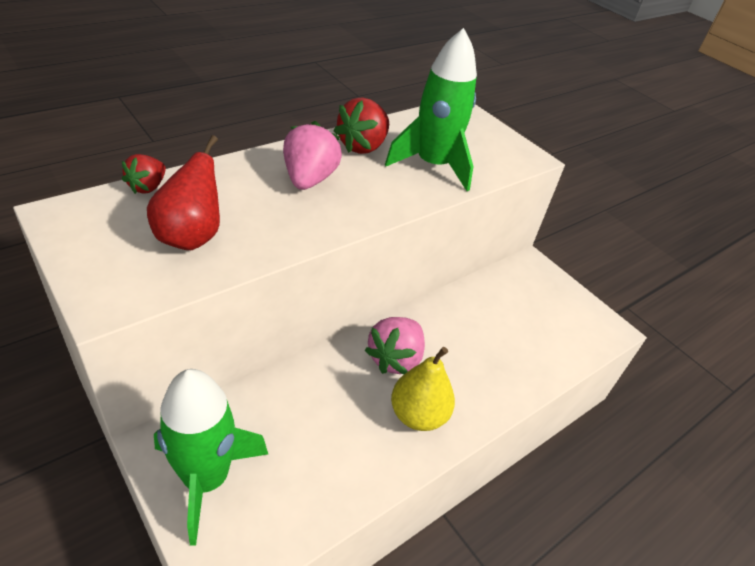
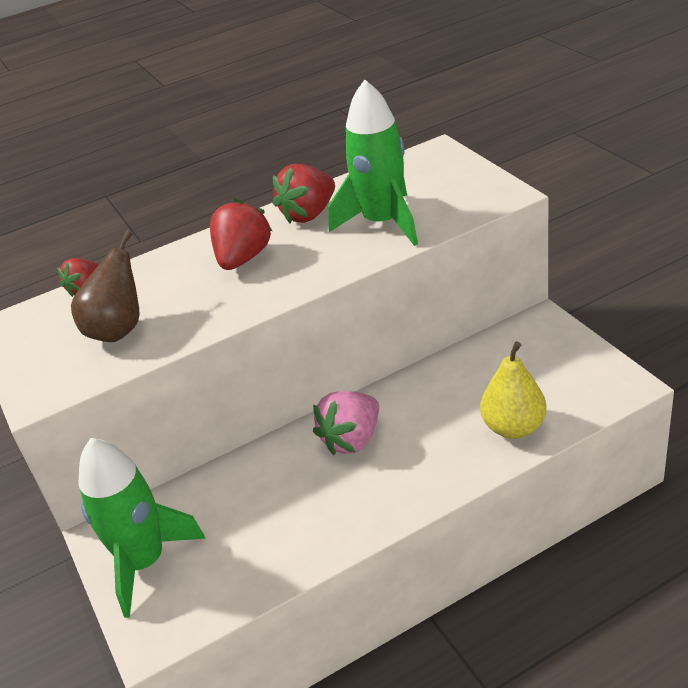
camera: 20 degrees right, 5 degrees down
red pear [147,135,220,250] -> brown pear [71,230,140,342]
pink strawberry [283,121,342,190] -> red strawberry [210,198,272,270]
yellow pear [391,347,455,431] -> yellow pear moved to [480,341,547,439]

